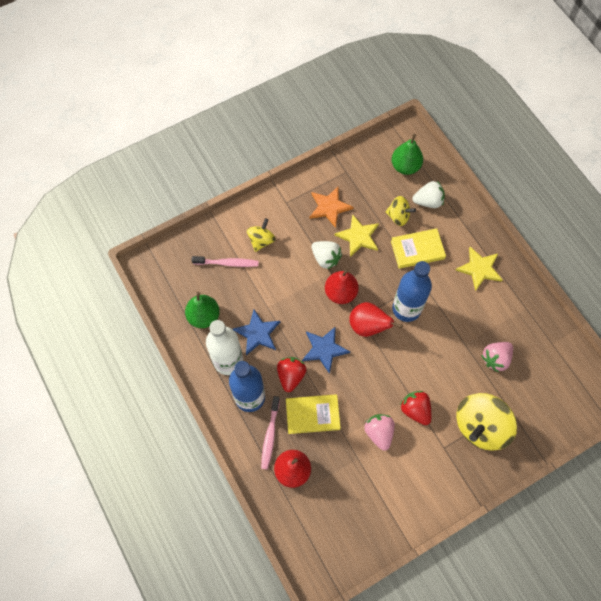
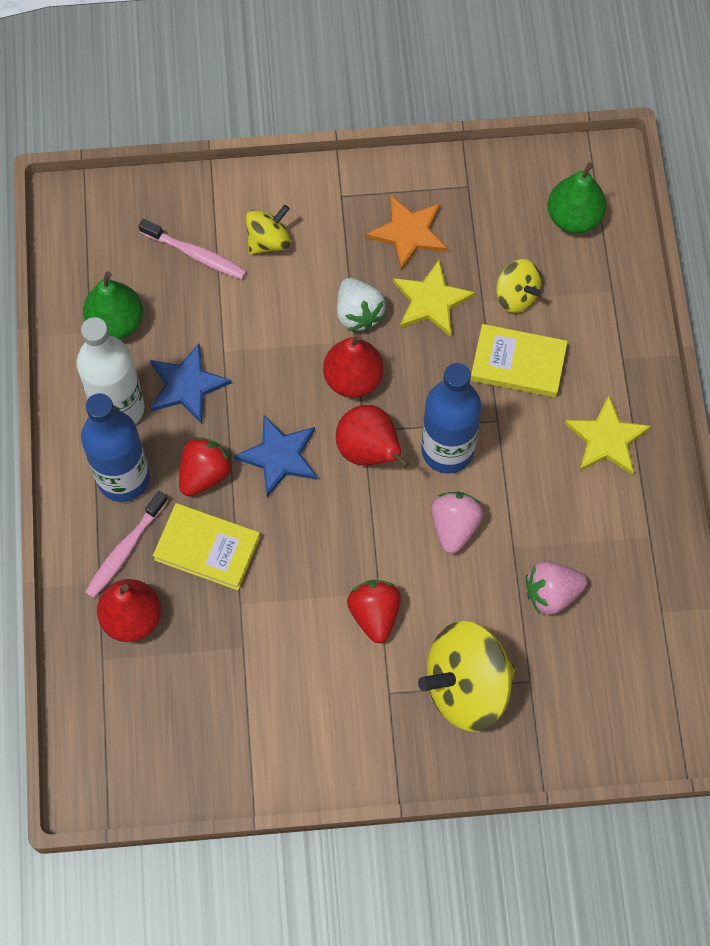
camera: 25 degrees right, 0 degrees up
pink strawberry [364,414,395,450] -> pink strawberry moved to [431,492,484,554]
white strawberry [412,181,445,208] -> none

